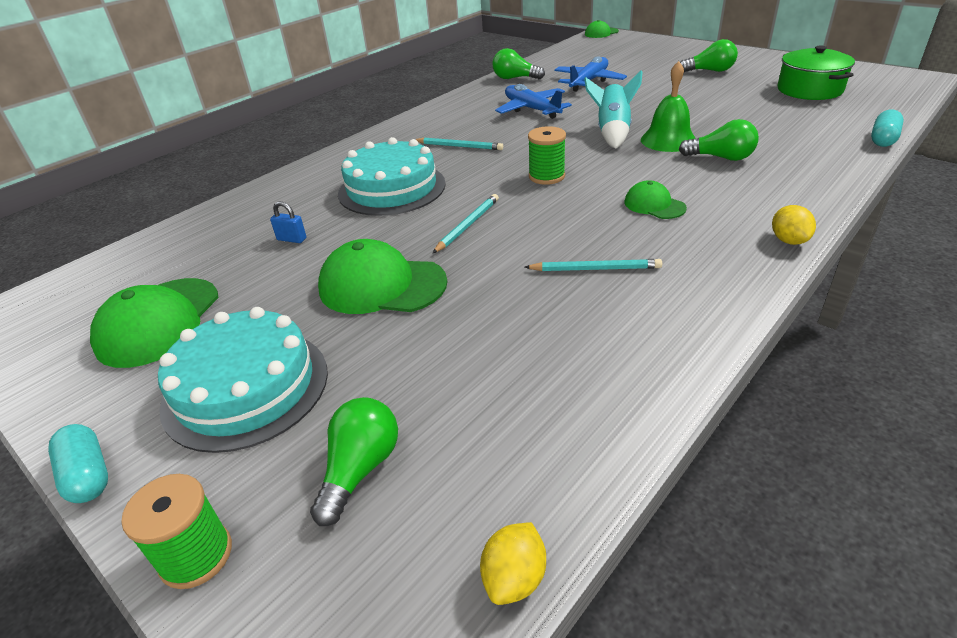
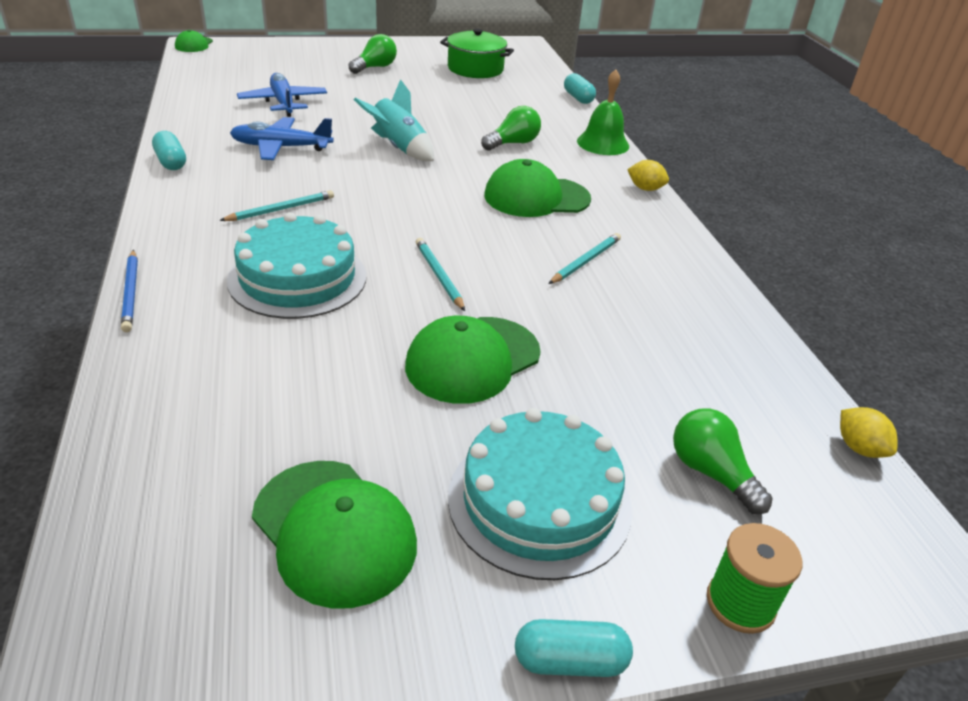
camera: 60 degrees left, 0 degrees up
blue padlock [270,201,306,243] -> none
green light bulb [492,48,545,79] -> none
green spool [528,126,566,185] -> none
green cap [625,180,687,219] -> green cap [484,159,591,217], size x1.82
green bell [641,61,696,152] -> green bell moved to [577,69,629,155]
none -> blue pencil [121,250,138,332]
none -> turquoise capsule [152,131,186,170]

